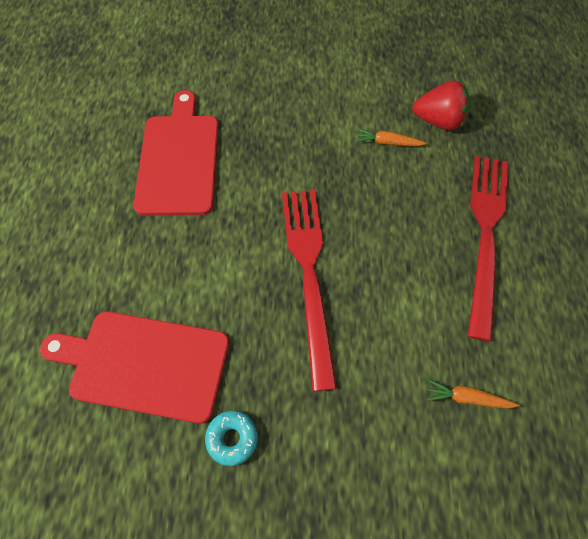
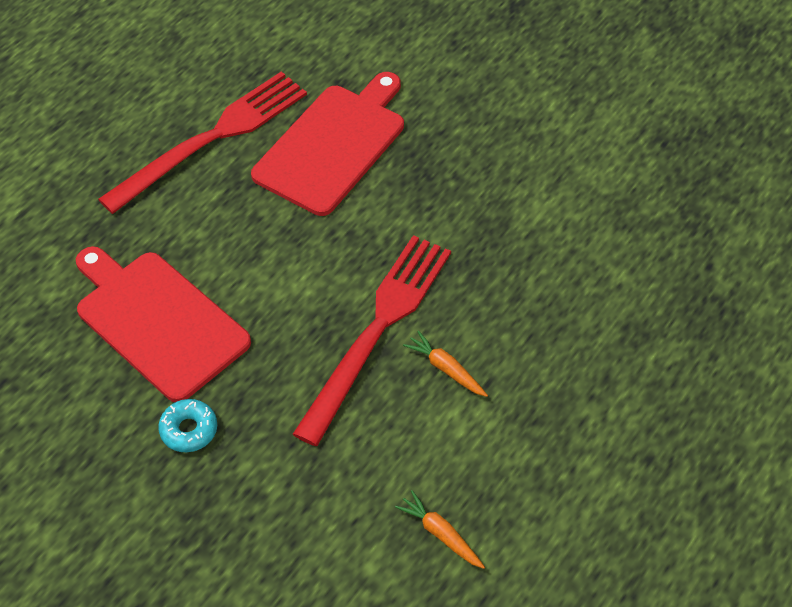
camera: 35 degrees right, 10 degrees down
orange carrot [355,129,427,146] -> orange carrot moved to [403,331,488,397]
red strawberry [412,81,471,130] -> none
red fork [468,156,508,341] -> red fork moved to [98,71,307,214]

